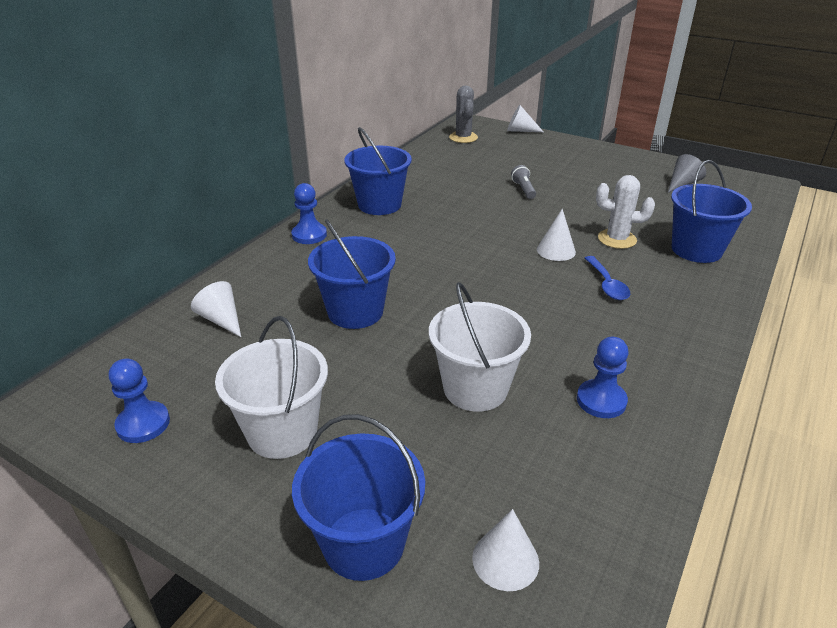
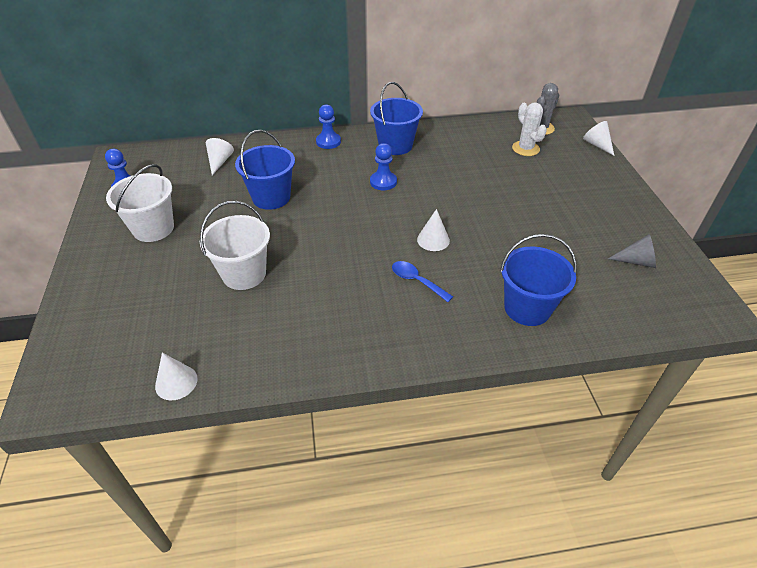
camera: 50 degrees right, 10 degrees up
blue bucket [292,414,425,581] -> none
white cone [472,509,539,591] -> white cone moved to [155,353,198,400]
grey flashlight [511,165,536,199] -> none
blue pawn [577,337,629,418] -> blue pawn moved to [370,143,397,190]
blue spoon [585,256,630,300] -> blue spoon turned 90 degrees clockwise [392,261,453,302]
white cactus [596,175,655,249] -> white cactus moved to [512,102,547,156]

